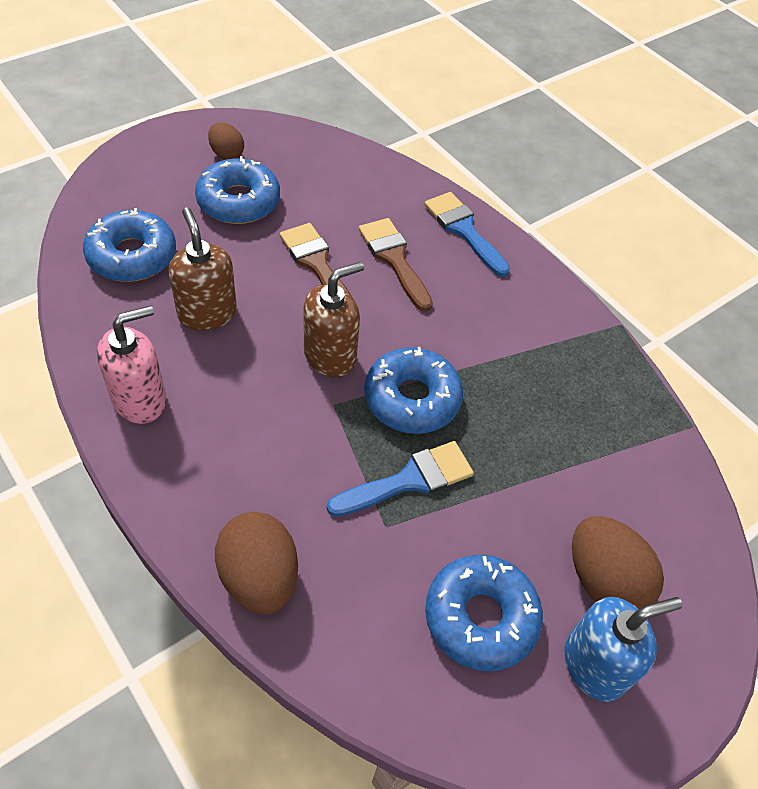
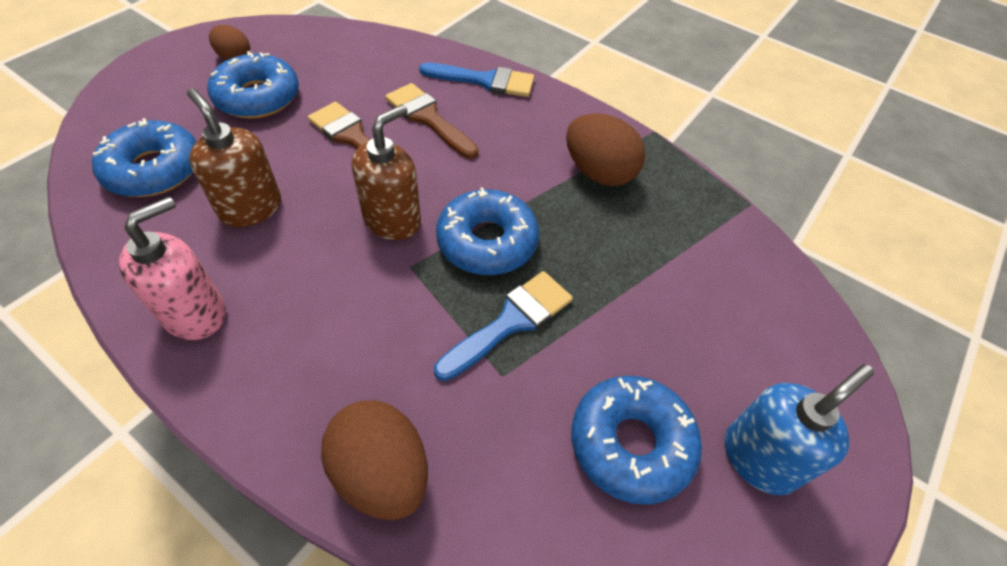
camera: 15 degrees left, 0 degrees up
blue brush [424,192,510,277] -> blue brush turned 150 degrees clockwise [419,63,535,97]
brown egg [572,516,664,609] -> brown egg moved to [566,113,645,186]

